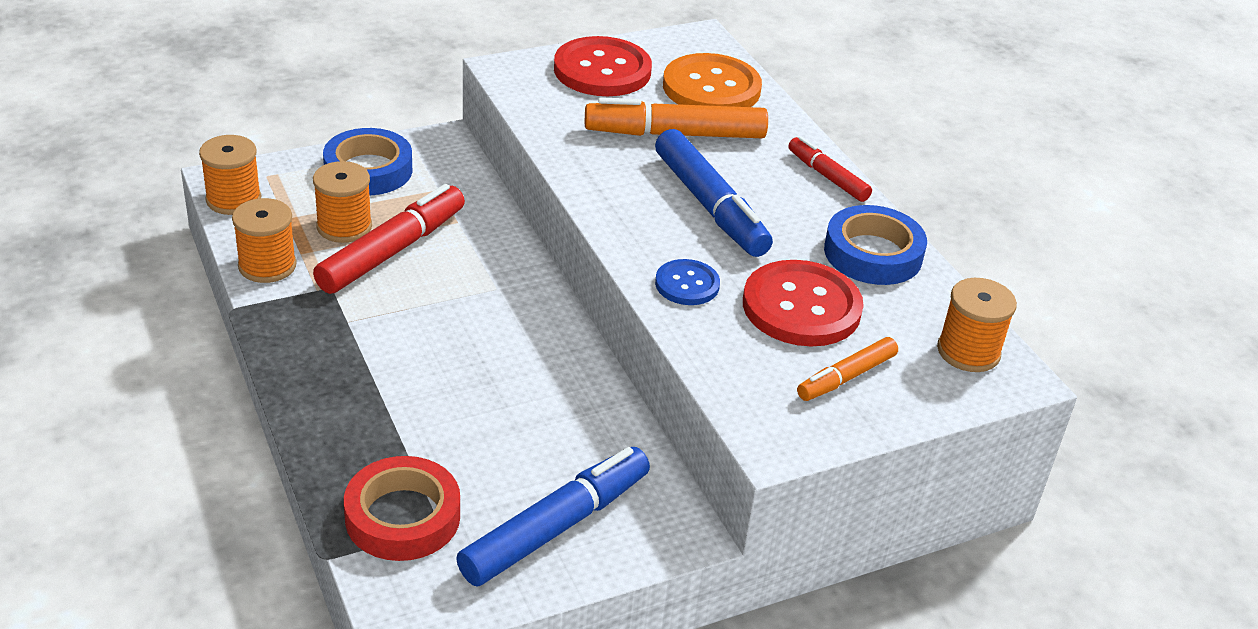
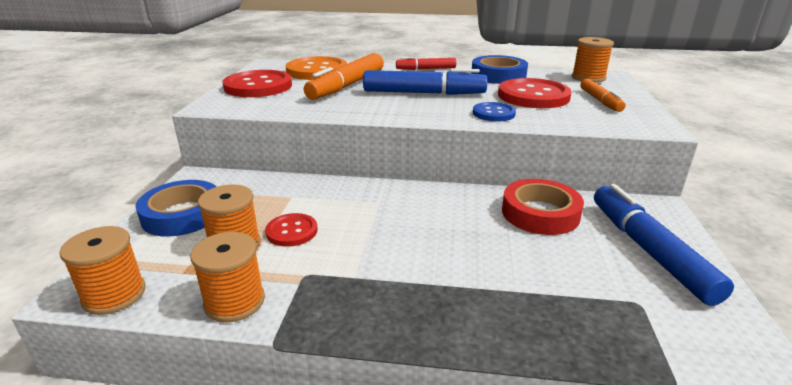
camera: 55 degrees left, 10 degrees down
red marker [313,184,465,294] -> red button [265,213,318,247]
red tape [344,456,460,561] -> red tape moved to [502,179,584,235]

